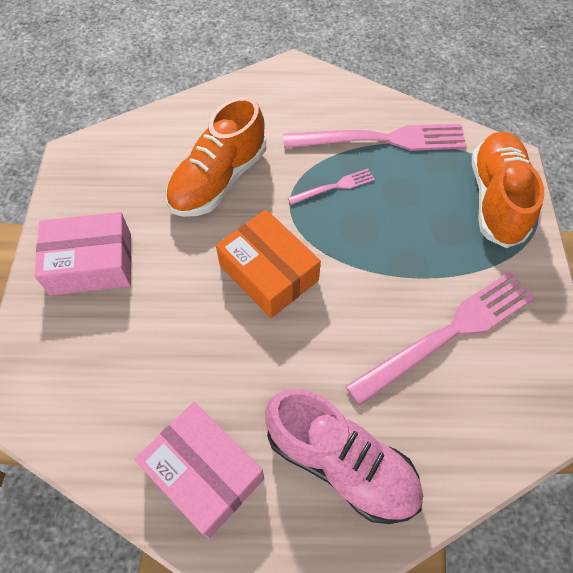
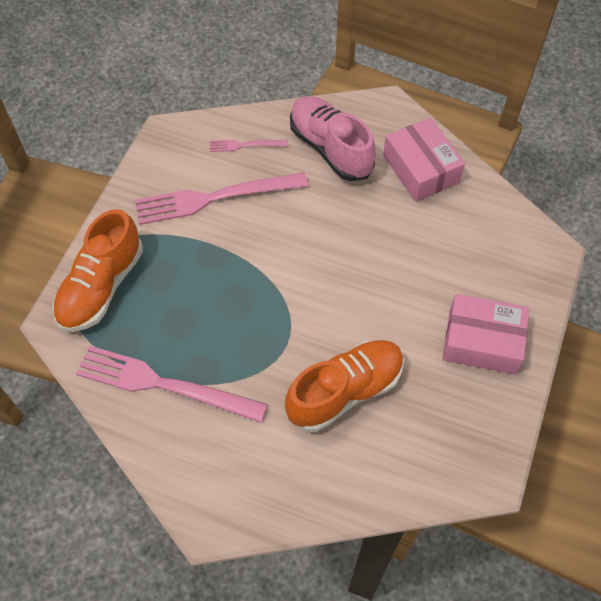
camera: 160 degrees left, 0 degrees up
orange box [216,210,321,318] -> none
pink fork [288,169,375,205] -> pink fork moved to [210,140,288,152]

